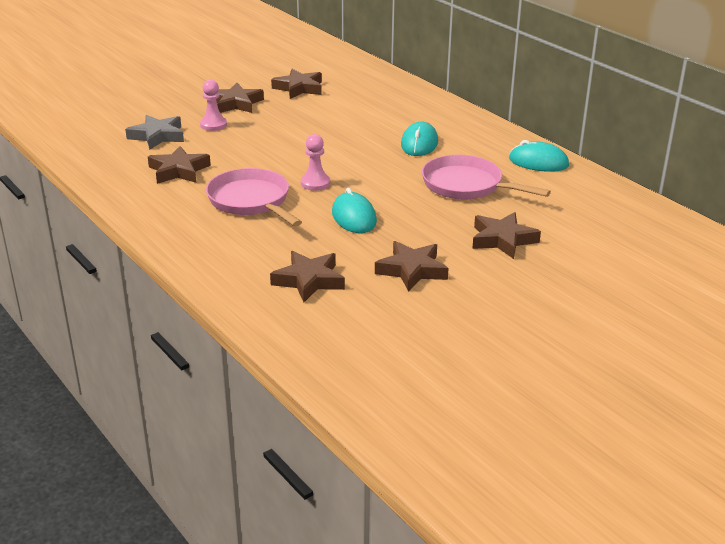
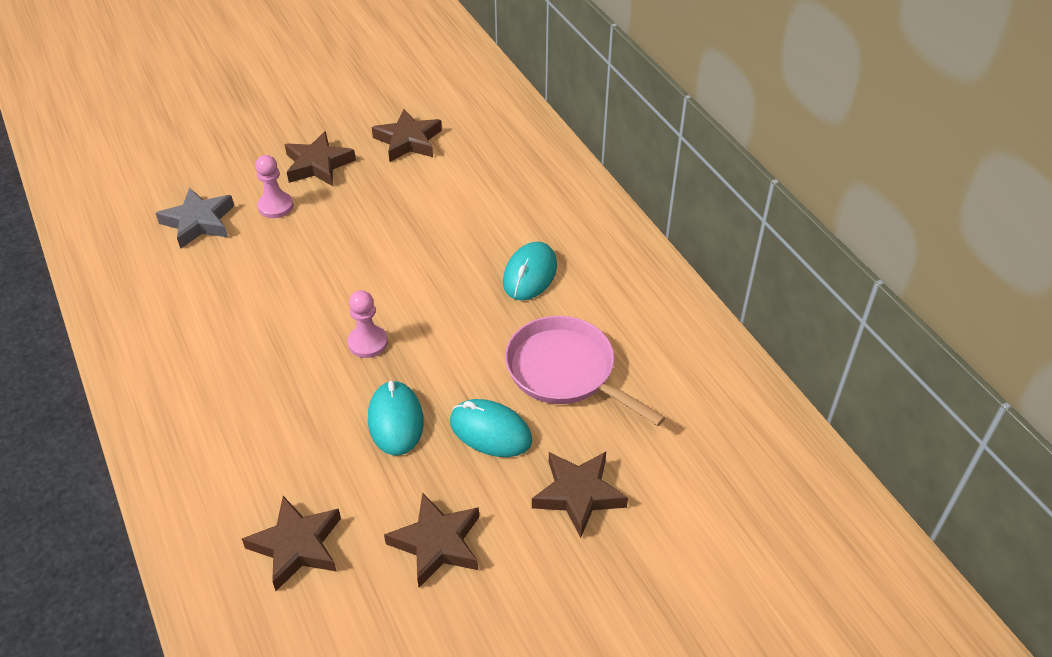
camera: 10 degrees right, 15 degrees up
brown star [148,146,211,184] -> none
pink pan [206,168,302,226] -> none
turquoise mouse [509,140,569,172] -> turquoise mouse moved to [450,399,532,457]

